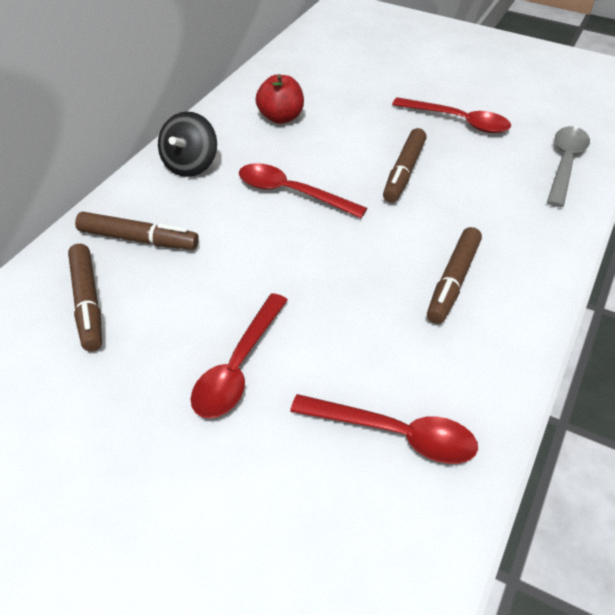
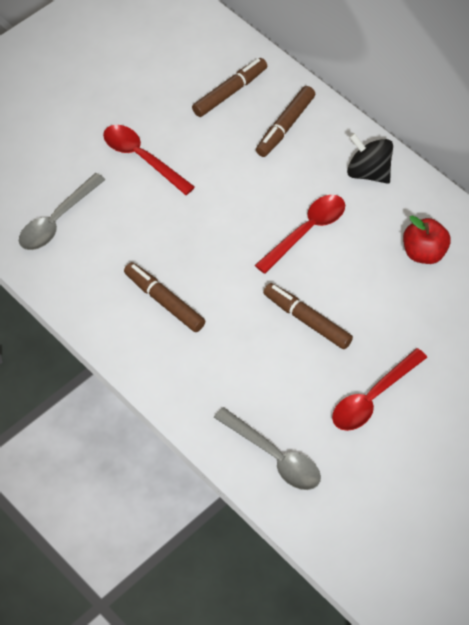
camera: 110 degrees right, 10 degrees up
brown marker [68,244,102,351] -> brown marker turned 135 degrees clockwise [192,58,267,117]
red spoon [290,394,478,464] -> grey spoon [19,173,106,250]

